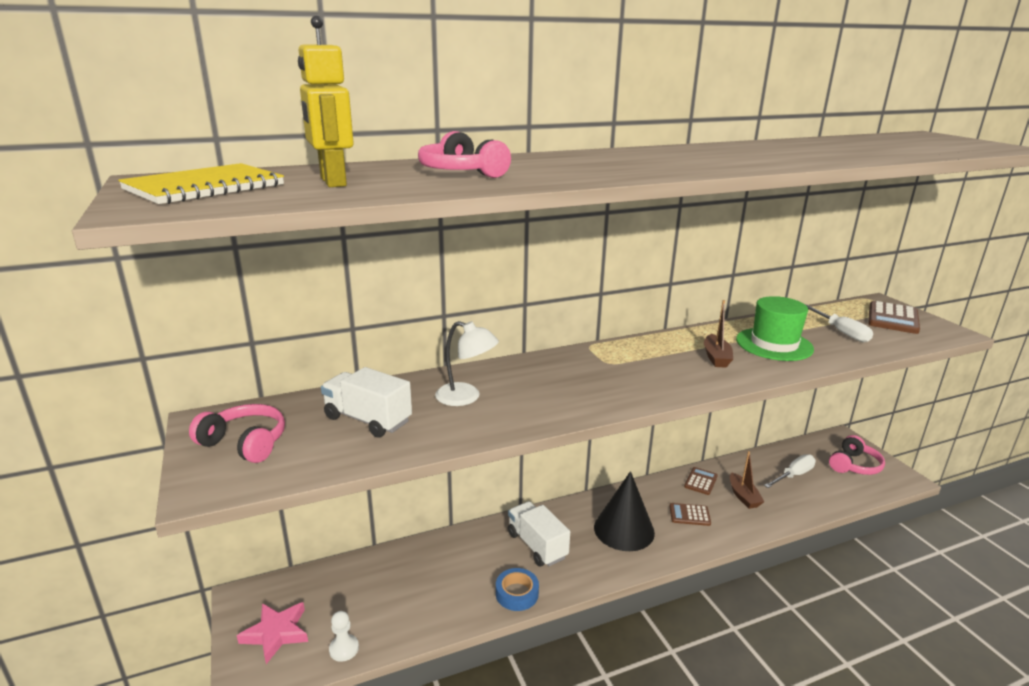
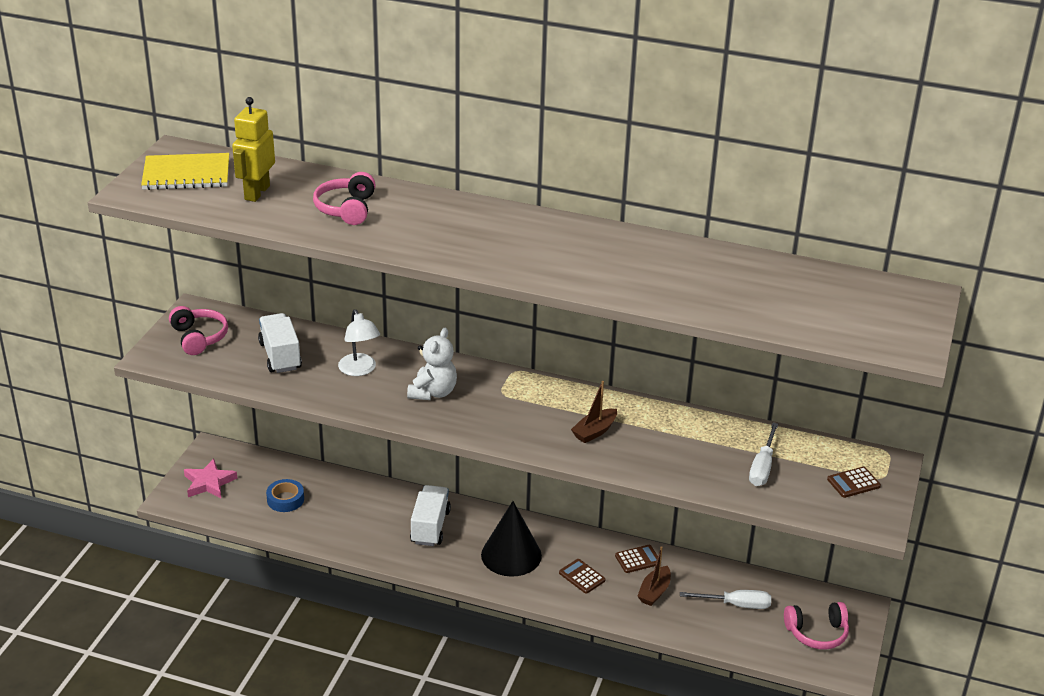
camera: 40 degrees right, 10 degrees up
white pawn [329,611,359,662] -> none
blue tape [496,568,539,611] -> blue tape moved to [266,479,304,512]
green hat [736,296,814,361] -> none
brown calculator [868,301,920,334] -> brown calculator [827,467,881,498], size x0.61
none -> white teddy bear [407,328,457,400]

